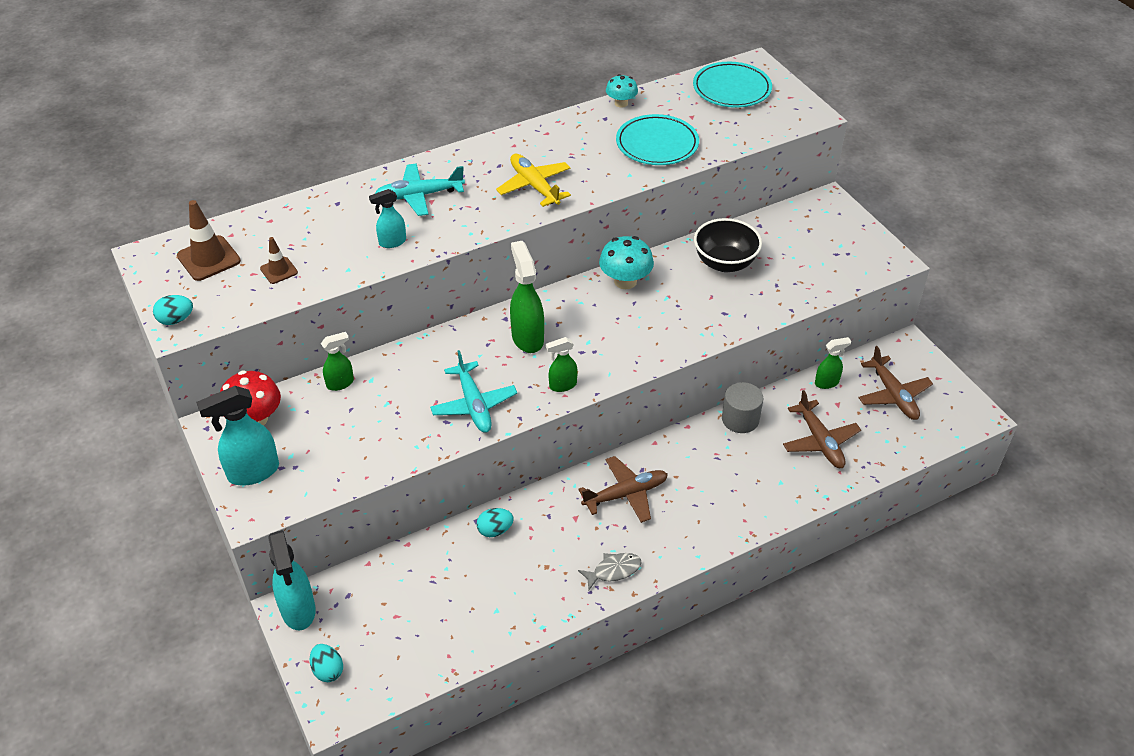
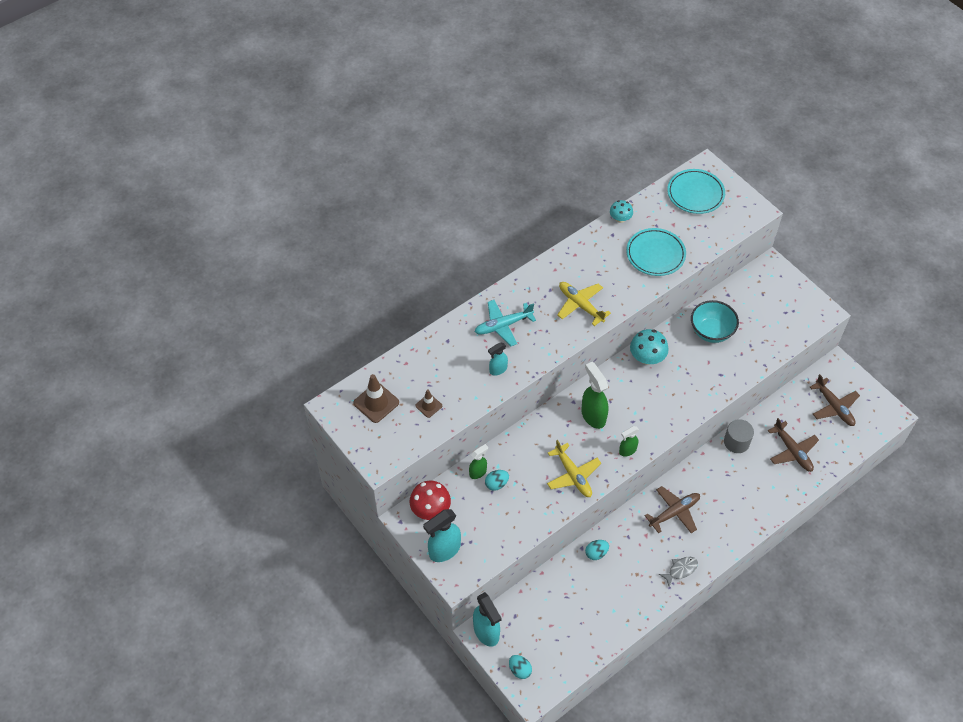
camera: 10 degrees left, 10 degrees up
turquoise egg [153,295,193,325] -> turquoise egg moved to [485,470,509,491]
turquoise plane [430,350,517,433] -> yellow plane [547,440,601,497]
black bowl [694,218,762,272] -> turquoise bowl [691,300,739,343]
green spray bottle [815,337,851,389] -> none

